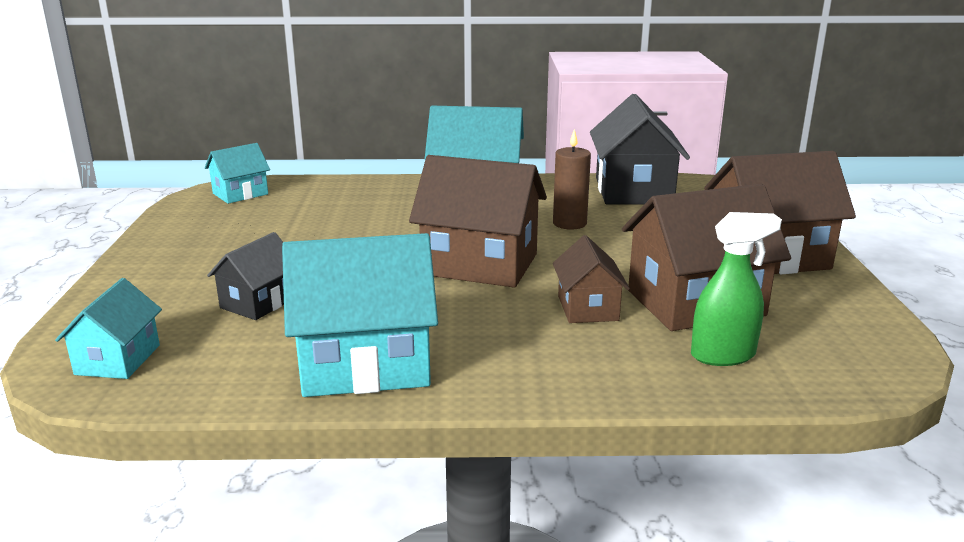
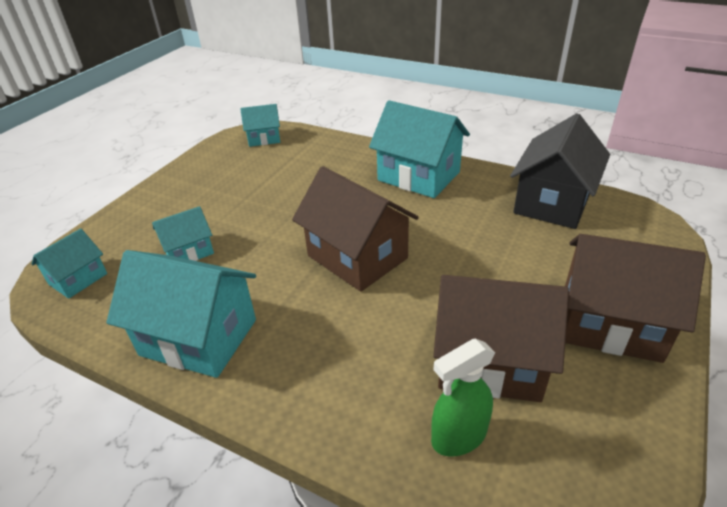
camera: 30 degrees right, 15 degrees up
black house [207,232,284,320] -> turquoise house [152,206,214,261]
brown candle [553,129,591,230] -> none
brown house [553,235,630,323] -> none
green spray bottle [691,212,782,366] -> green spray bottle turned 135 degrees clockwise [431,339,495,457]

